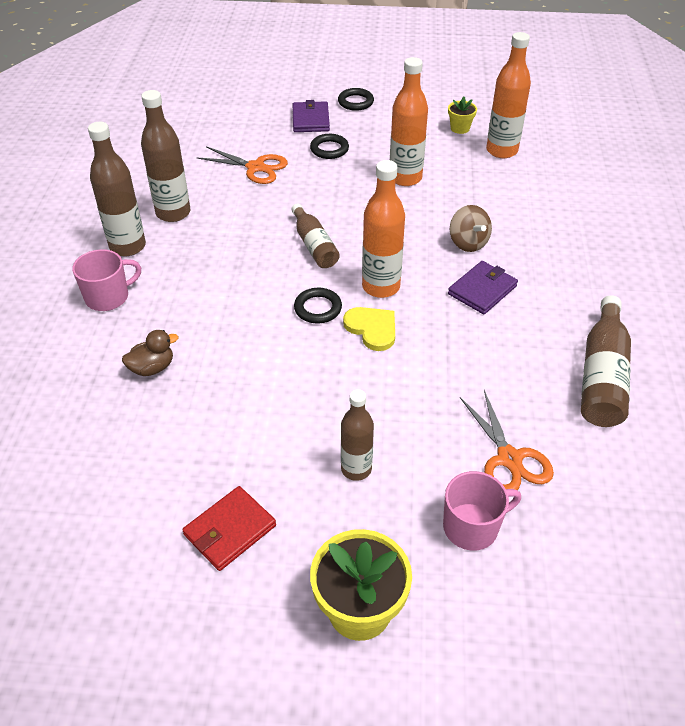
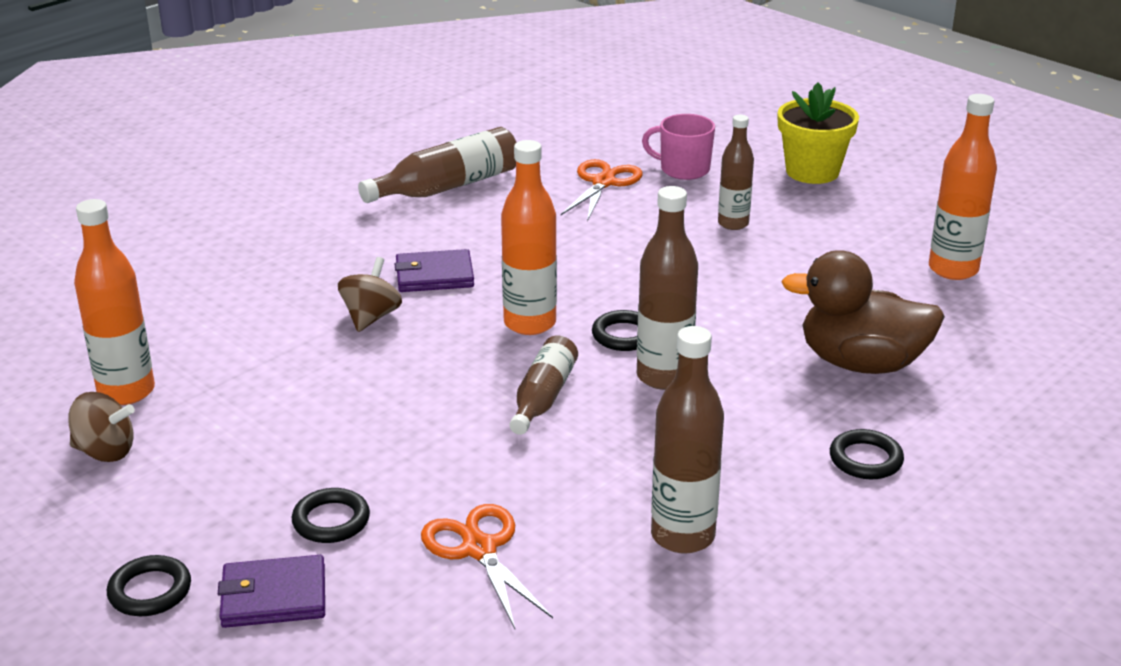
camera: 140 degrees left, 15 degrees down
pink mug [72,249,141,311] -> black ring [830,429,904,479]
brown bottle [88,122,146,256] -> brown bottle moved to [637,186,698,390]
brown duck [122,330,178,376] -> brown duck [781,250,945,374], size x2.08
red wallet [182,486,276,571] -> none
purple wallet [293,100,330,132] -> purple wallet turned 45 degrees clockwise [218,555,325,628]
yellow heart [343,307,395,351] -> none
orange bottle [390,57,428,186] -> orange bottle moved to [929,94,997,280]
yellow flower pot [448,96,477,134] -> brown spinning top [68,392,135,462]

